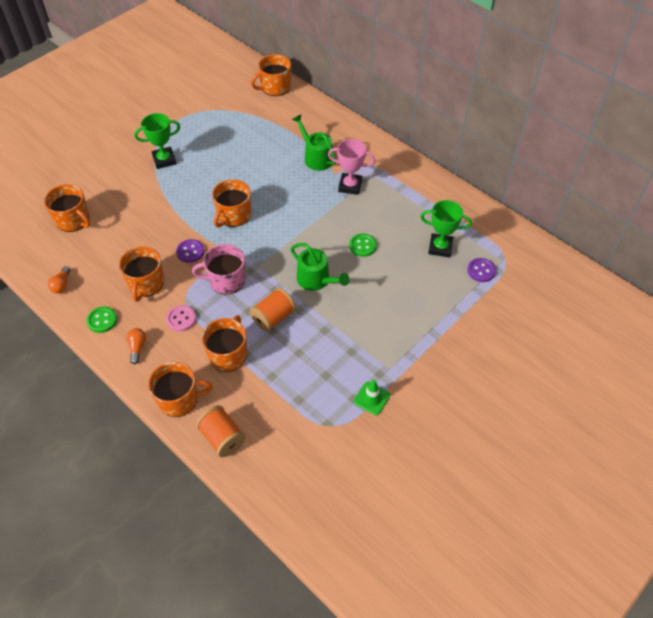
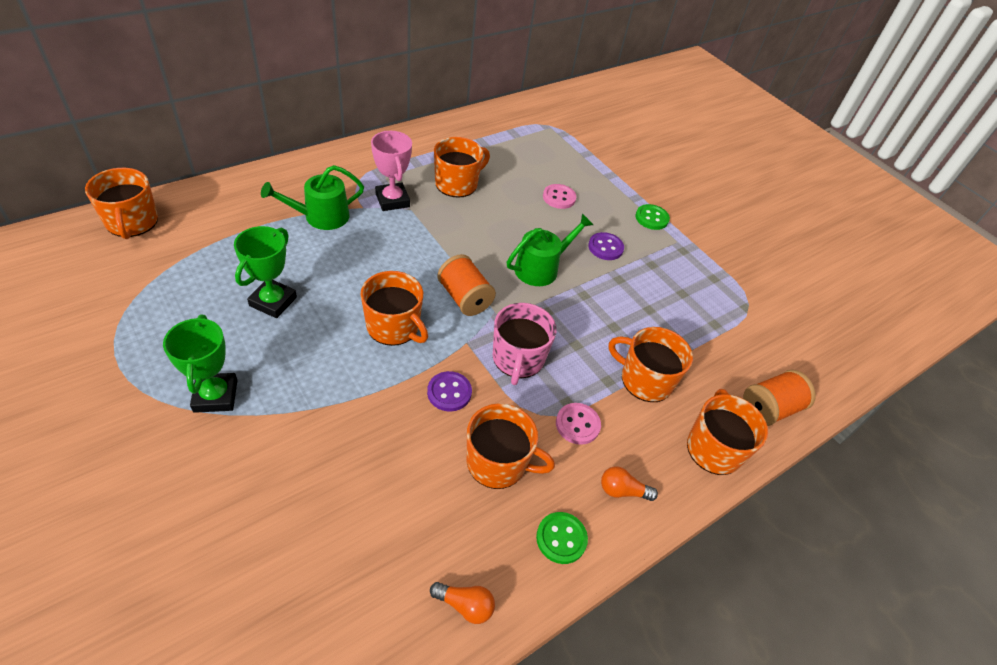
camera: 85 degrees left, 5 degrees down
orange mug [44,184,90,232] -> orange mug moved to [434,137,490,198]
orange spool [250,288,296,332] -> orange spool moved to [437,254,496,316]
pink trophy [328,139,375,195] -> pink trophy turned 45 degrees counterclockwise [371,131,412,211]
green button [349,233,377,257] -> green button moved to [635,204,670,230]
green traffic cone [354,380,390,415] -> none
green trophy [420,200,472,258] -> green trophy moved to [234,226,297,318]
purple button [467,258,496,282] -> purple button moved to [588,232,624,260]
none -> pink button [543,184,576,209]

